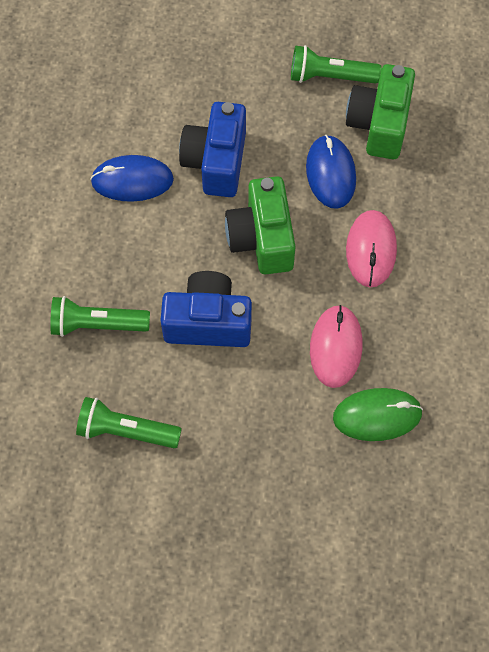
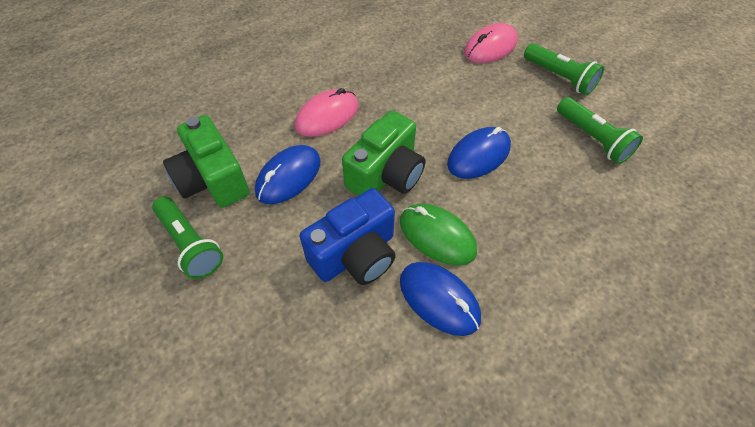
camera: 135 degrees left, 10 degrees down
green flashlight [50,296,150,337] -> green flashlight moved to [524,43,604,95]
blue camera [160,271,252,347] -> blue mouse [447,127,511,179]
pink mouse [310,305,363,388] -> pink mouse moved to [464,23,518,63]
green mouse [333,388,423,441] -> green mouse moved to [400,204,477,265]
green camera [346,64,415,159] -> green camera turned 90 degrees clockwise [163,115,250,208]

